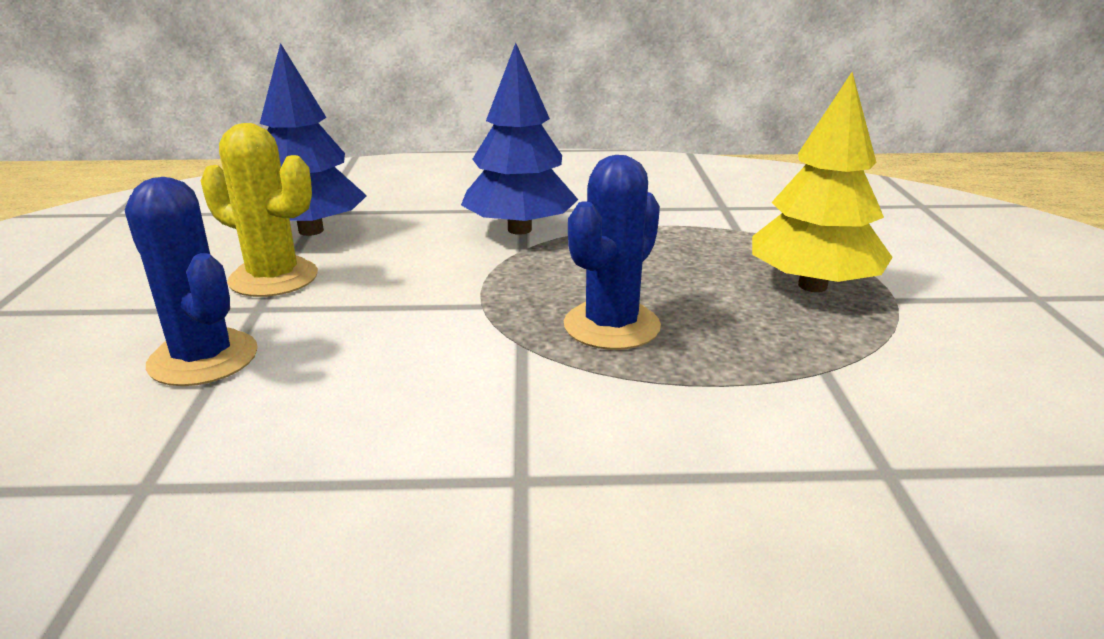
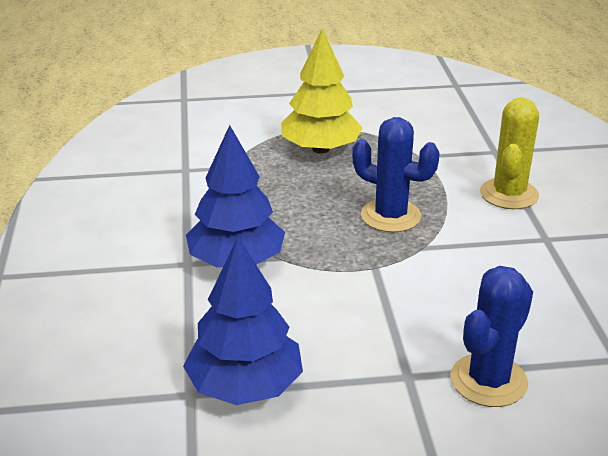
camera: 95 degrees left, 5 degrees up
yellow cactus [201,123,318,297] -> yellow cactus moved to [480,98,539,209]

